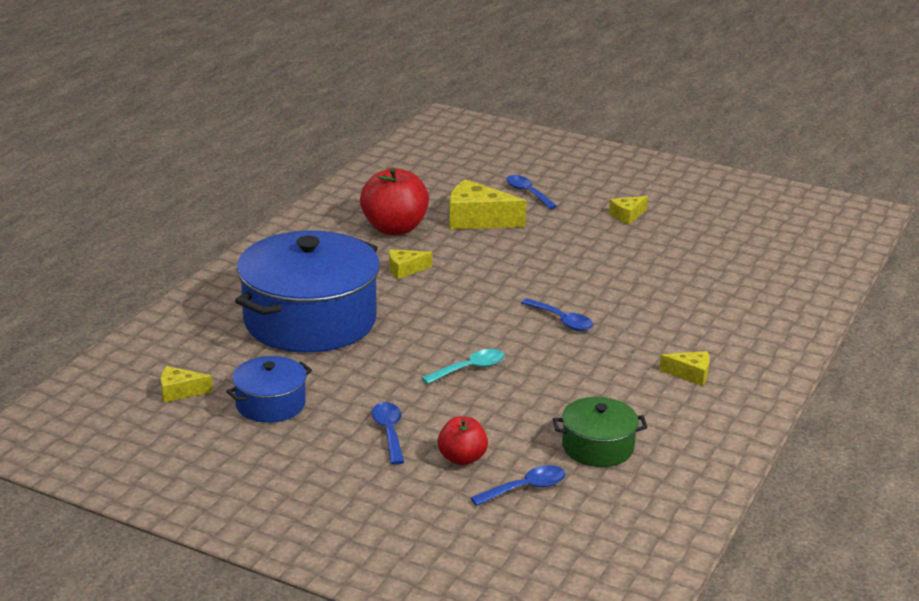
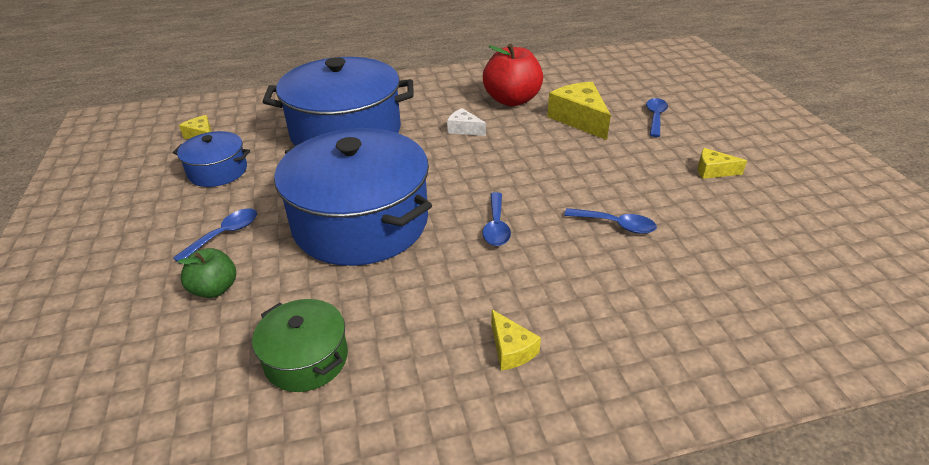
camera: 50 degrees right, 10 degrees up
yellow cheese [389,249,432,279] -> white cheese [447,108,486,136]
turquoise spoon [422,349,505,384] -> blue pot [274,128,432,266]
red apple [437,416,488,466] -> green apple [178,248,236,298]
blue spoon [470,465,566,506] -> blue spoon moved to [564,208,657,234]

